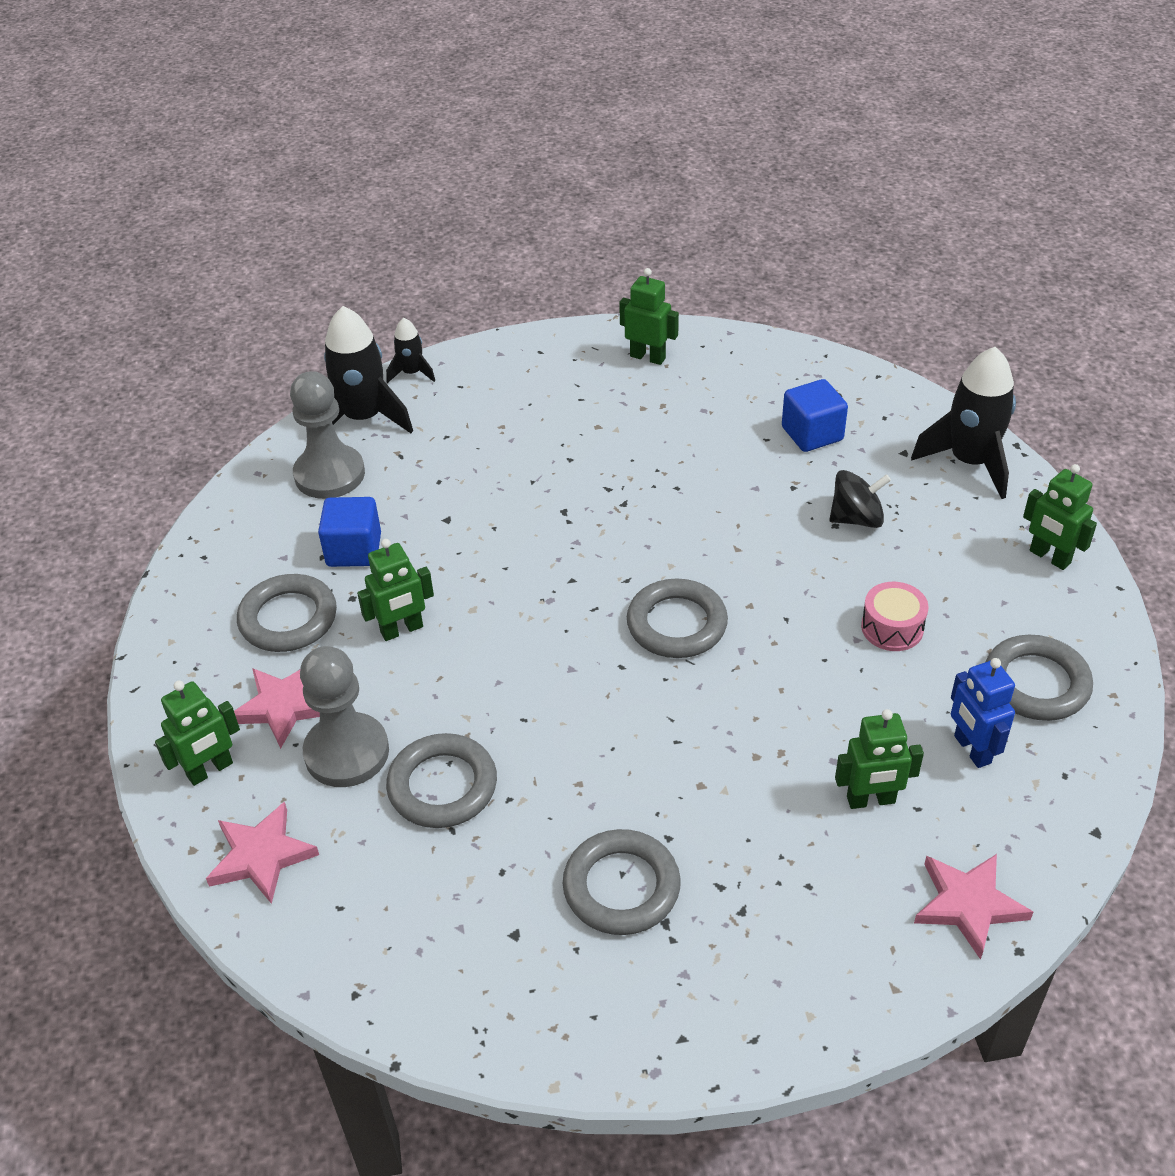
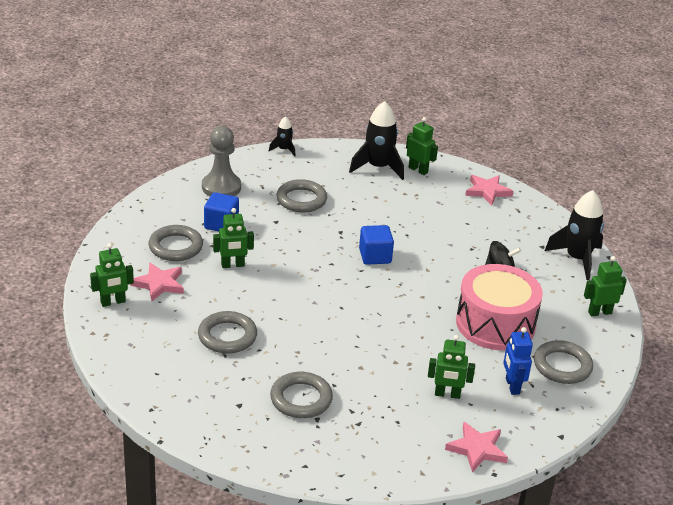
camera: 10 degrees right, 10 degrees down
pink star [206,802,319,904] -> pink star moved to [465,175,513,206]
grey pawn [300,646,389,787] -> none
black rocket [324,306,413,433] -> black rocket moved to [349,101,404,180]
grey ring [627,578,728,658] -> grey ring moved to [276,179,327,212]
blue cube [782,379,848,452] -> blue cube moved to [359,225,394,265]
pink drum [861,582,928,651] -> pink drum [456,264,543,350], size x2.29
green robot [1023,464,1097,570] -> green robot turned 105 degrees clockwise [584,256,627,317]

